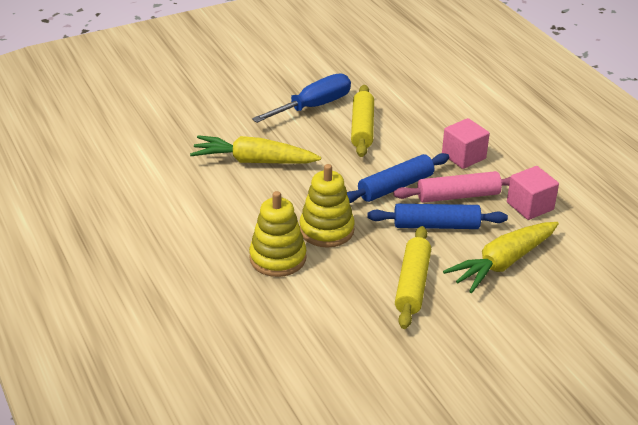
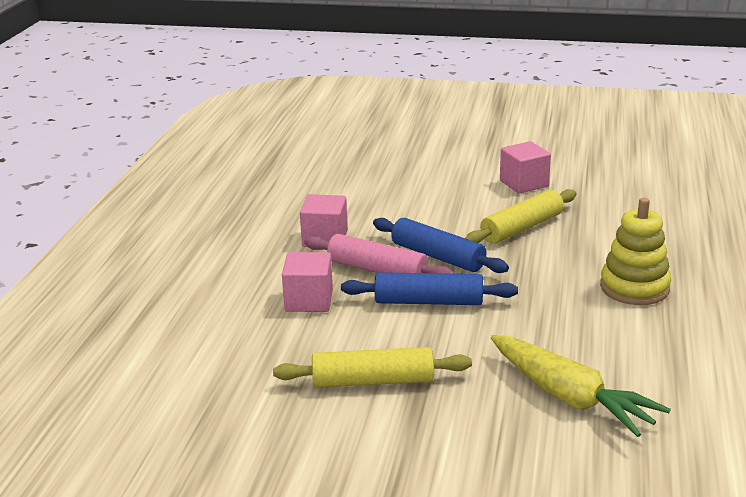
camera: 140 degrees left, 10 degrees down
blue screwdriver [252,73,351,123] -> none
yellow stacking toy [299,164,355,248] -> none
yellow rolling pin [351,85,374,157] -> yellow rolling pin turned 45 degrees clockwise [273,347,472,388]
yellow carrot [443,222,559,293] -> none
none -> pink cube [500,141,551,193]

